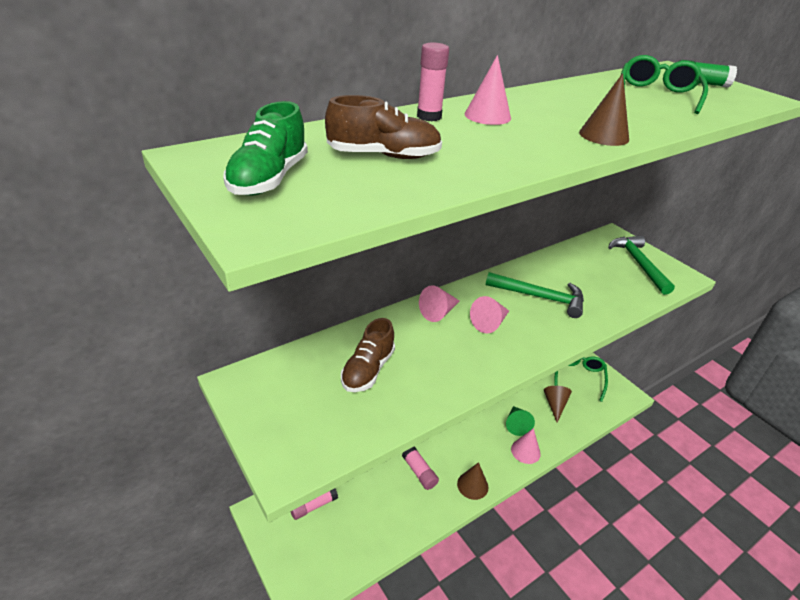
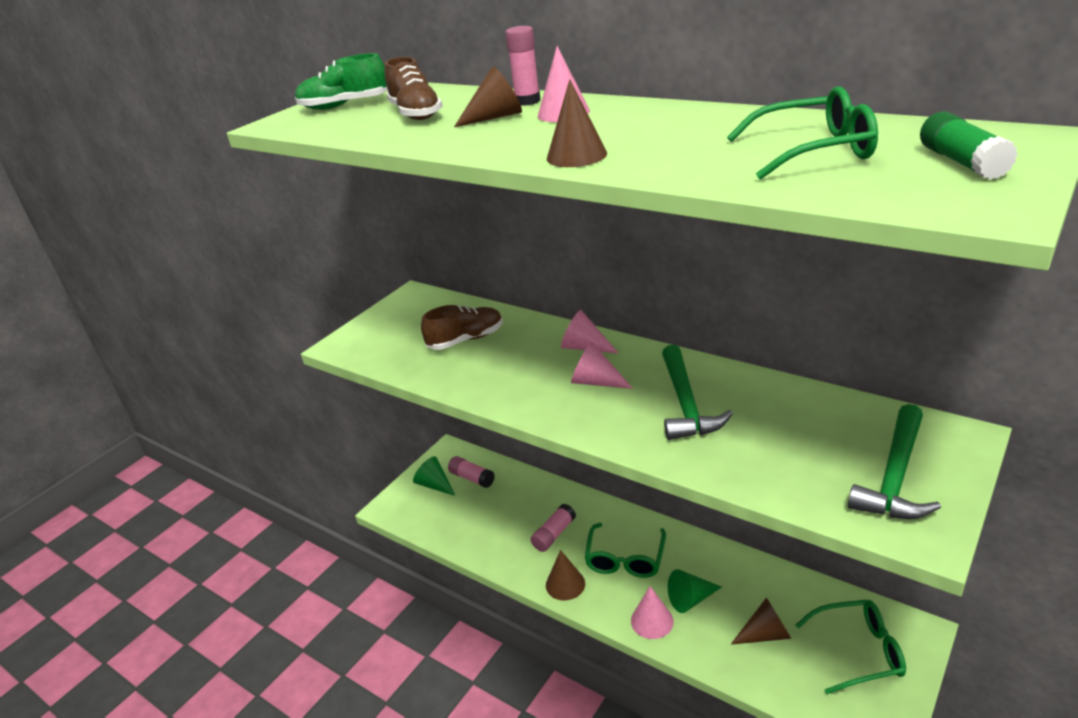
camera: 75 degrees right, 5 degrees down
brown shoe [341,318,395,392] -> brown shoe turned 150 degrees clockwise [421,305,503,350]
green hammer [608,235,675,295] -> green hammer turned 150 degrees clockwise [848,404,941,519]
none -> green cone [413,456,455,496]
none -> brown cone [454,67,522,127]
none -> green glasses [584,523,666,578]

